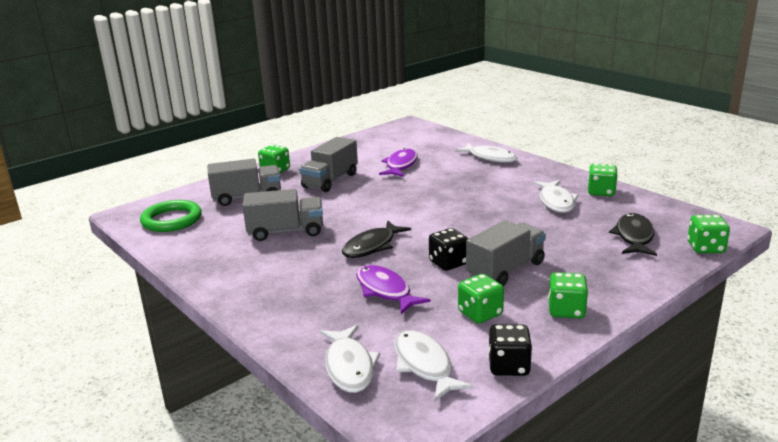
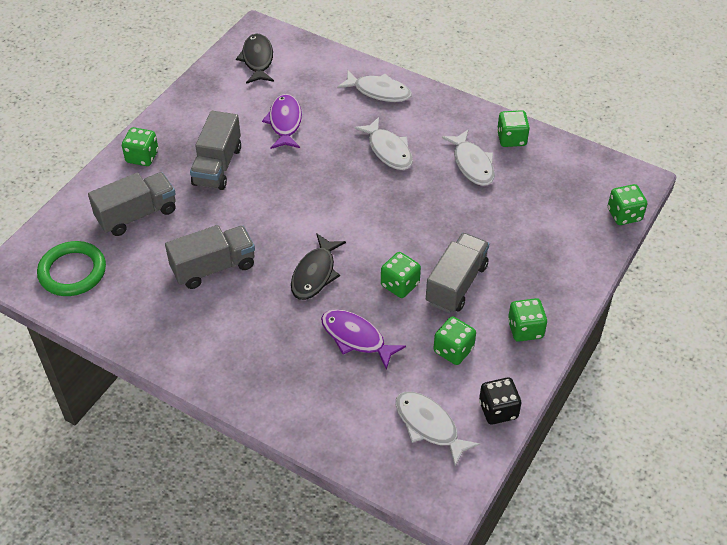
camera: 20 degrees left, 25 degrees up
white fish [320,325,380,393] -> white fish moved to [354,117,413,170]
black dice [429,228,468,271] -> green dice [381,252,421,298]
black fish [609,213,657,256] -> black fish moved to [236,33,274,84]

